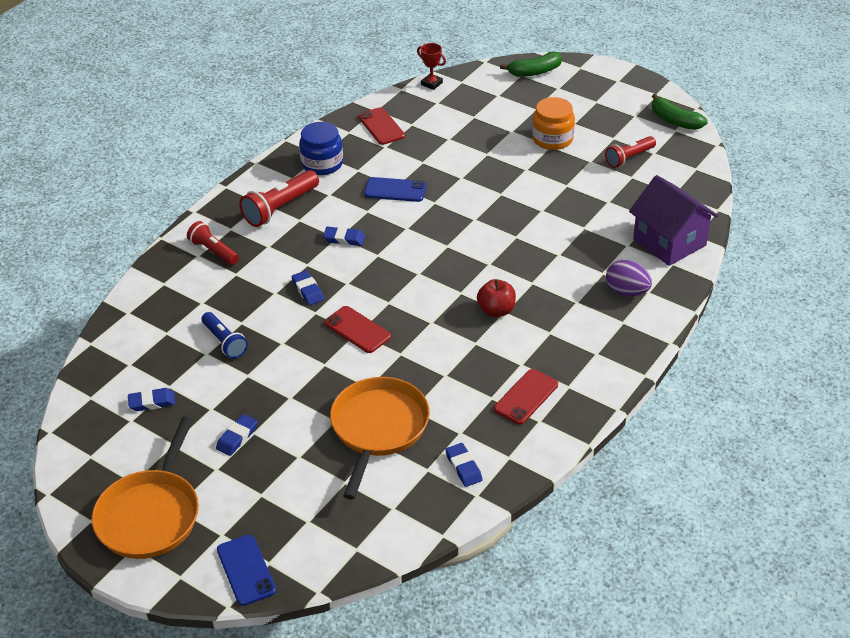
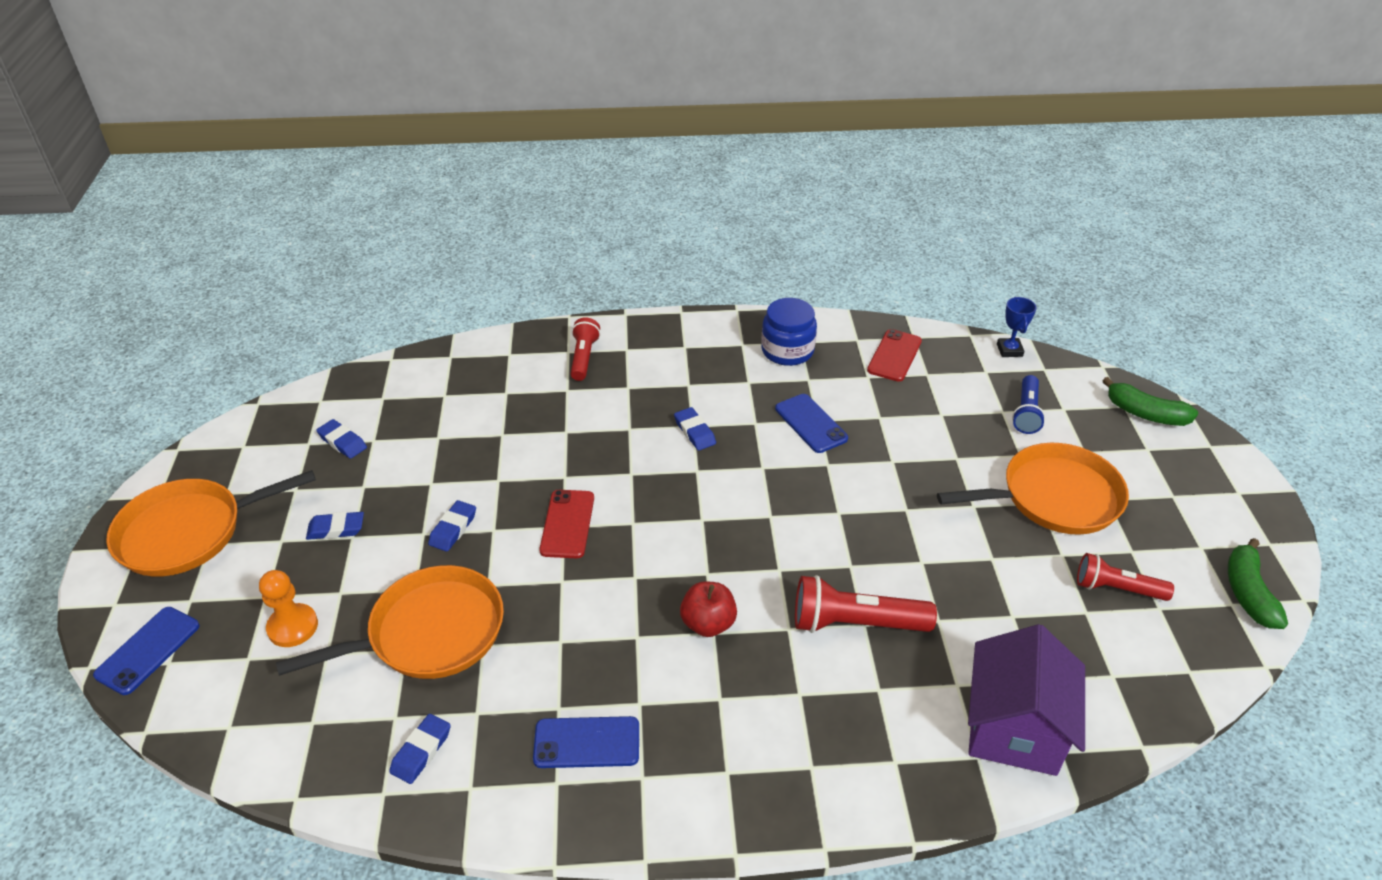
camera: 50 degrees right, 0 degrees up
blue flashlight [202,312,248,359] -> blue flashlight moved to [1012,375,1045,434]
red flashlight [239,170,319,227] -> red flashlight moved to [795,575,937,633]
blue eraser [291,271,324,305] -> blue eraser moved to [428,500,476,552]
red trophy [417,43,446,90] -> blue trophy [997,297,1037,357]
red phone [494,369,558,425] -> blue phone [533,716,639,768]
orange jar [532,97,575,150] -> orange pan [937,443,1129,535]
purple egg [606,260,652,297] -> none
none -> orange pawn [259,570,318,647]

